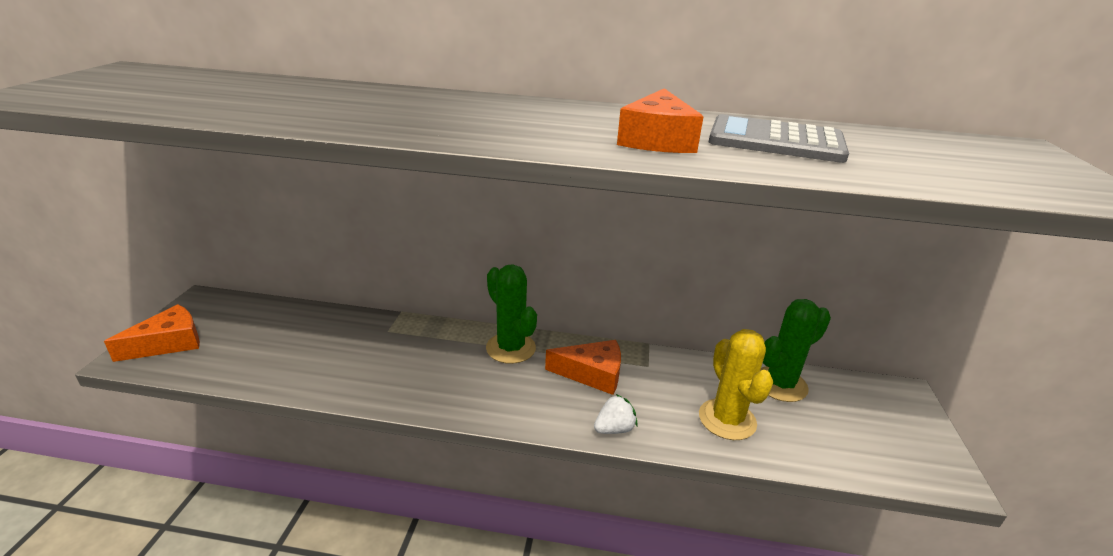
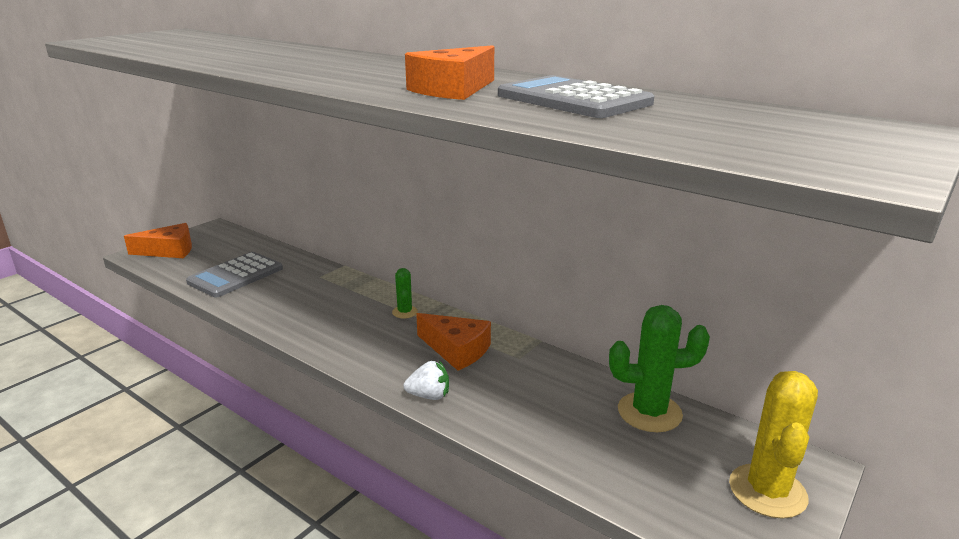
camera: 30 degrees right, 5 degrees down
green cactus [486,264,537,364] -> green cactus [392,268,418,318], size x0.51
yellow cactus [699,329,773,440] -> yellow cactus moved to [729,371,818,519]
none -> grey calculator [186,252,283,297]

